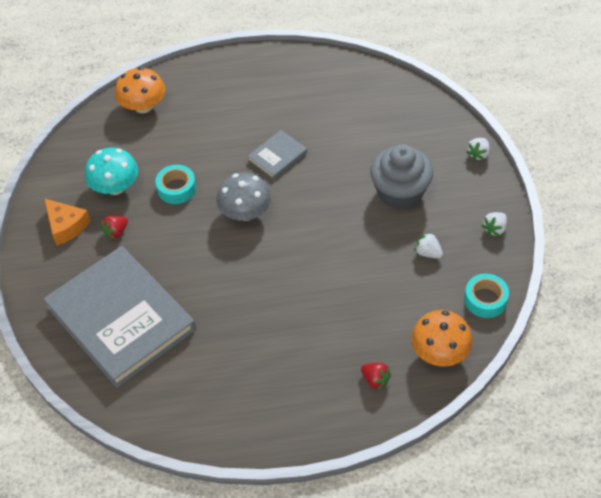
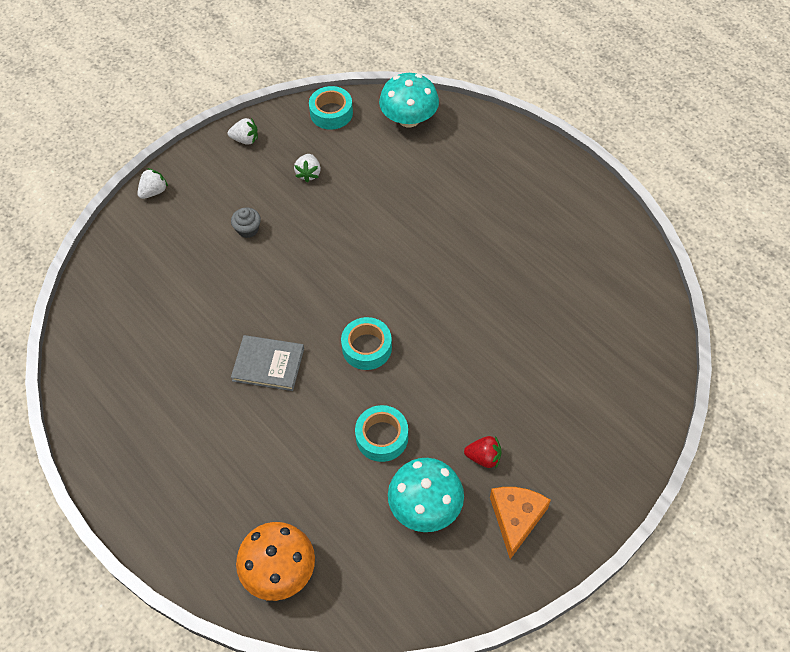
camera: 125 degrees left, 5 degrees up
grey book [43,246,196,388] -> none
grey mushroom [216,173,271,221] -> turquoise tape [341,317,392,370]
red strawberry [361,363,391,390] -> none
grey cupcake [370,145,433,210] -> grey cupcake [231,208,261,238], size x0.41
orange mushroom [411,310,473,366] -> turquoise mushroom [379,73,439,127]
white strawberry [466,138,490,161] -> white strawberry turned 45 degrees counterclockwise [137,168,168,199]

